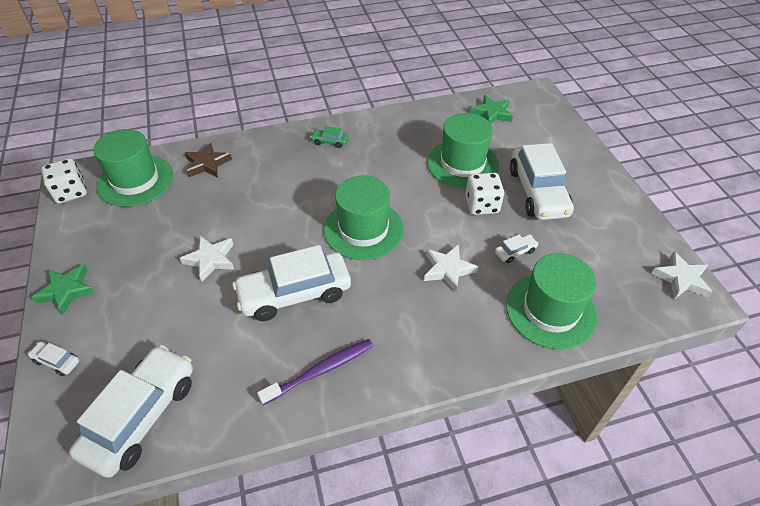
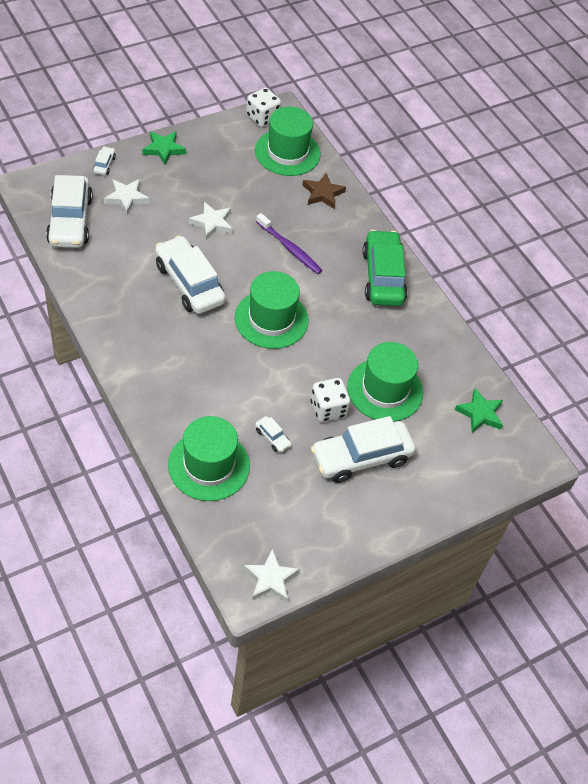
camera: 70 degrees right, 5 degrees up
white car [69,345,193,478] -> white car turned 75 degrees clockwise [46,175,93,248]
purple toothbrush [257,339,373,405] -> purple toothbrush moved to [256,213,323,274]
green car [310,126,348,148] -> green car [362,230,407,306], size x2.40
white star [424,244,478,292] -> white star moved to [104,179,149,215]

